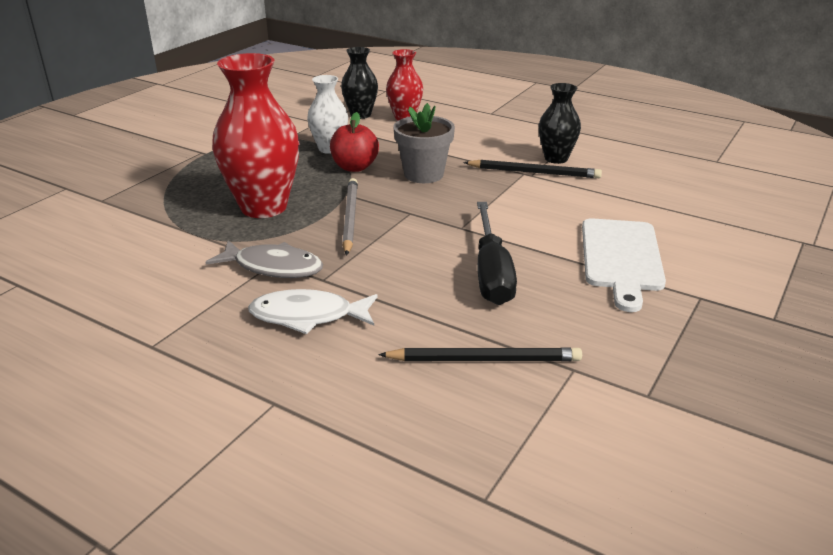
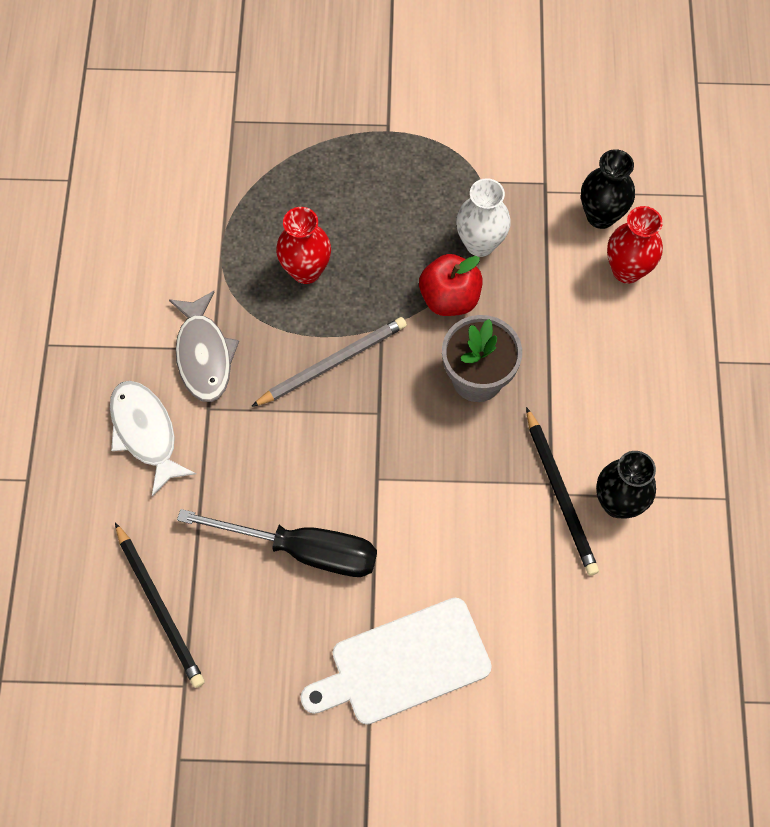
camera: 60 degrees right, 35 degrees up
red vase [212,53,299,218] -> red vase [276,207,331,284], size x0.56
black screwdriver [477,202,517,305] -> black screwdriver turned 135 degrees counterclockwise [177,509,377,577]

